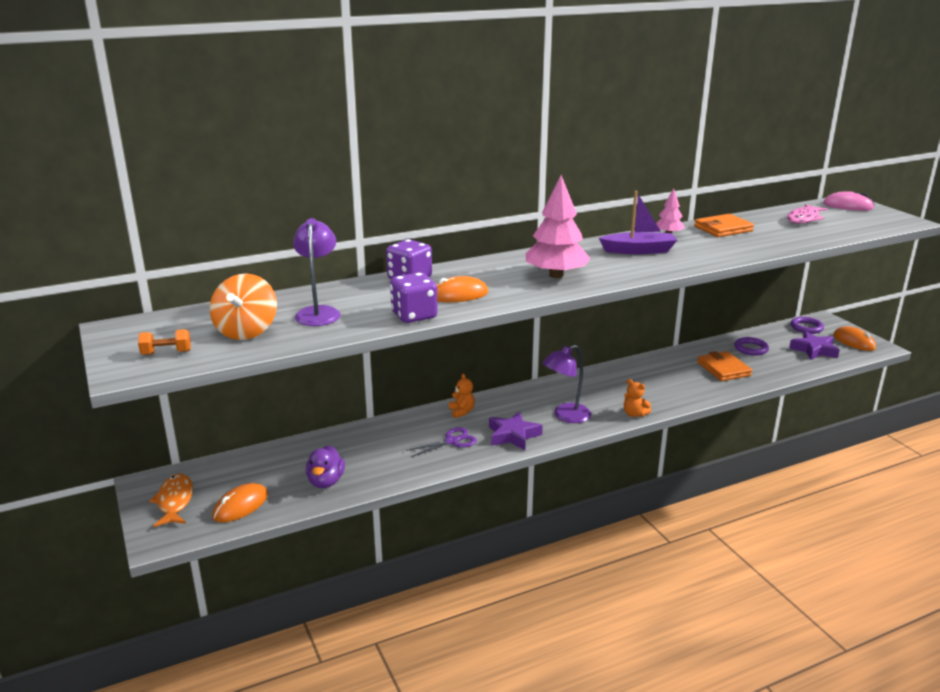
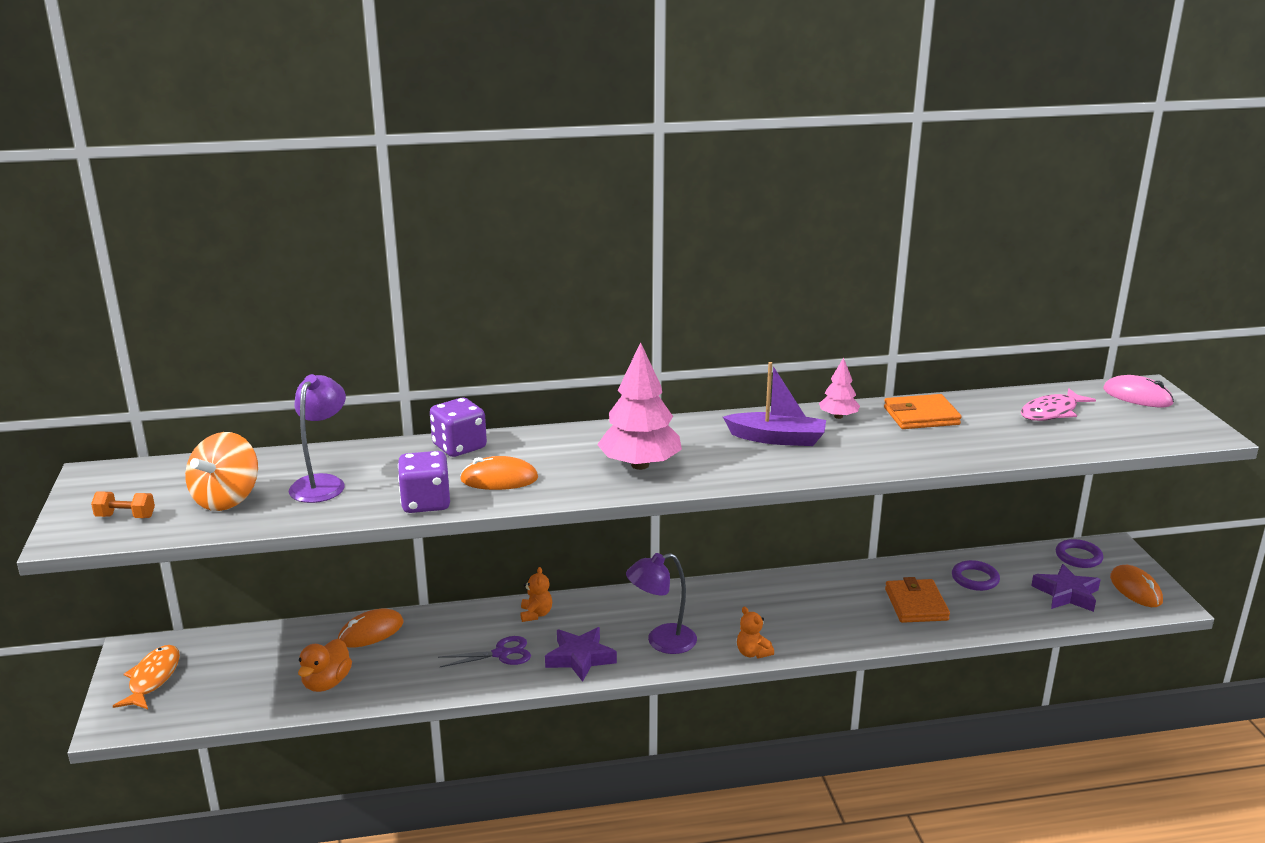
camera: 15 degrees right, 0 degrees up
orange mouse [212,483,268,522] -> orange mouse moved to [338,609,404,647]
purple duck [306,445,345,488] -> orange duck [298,639,352,692]

